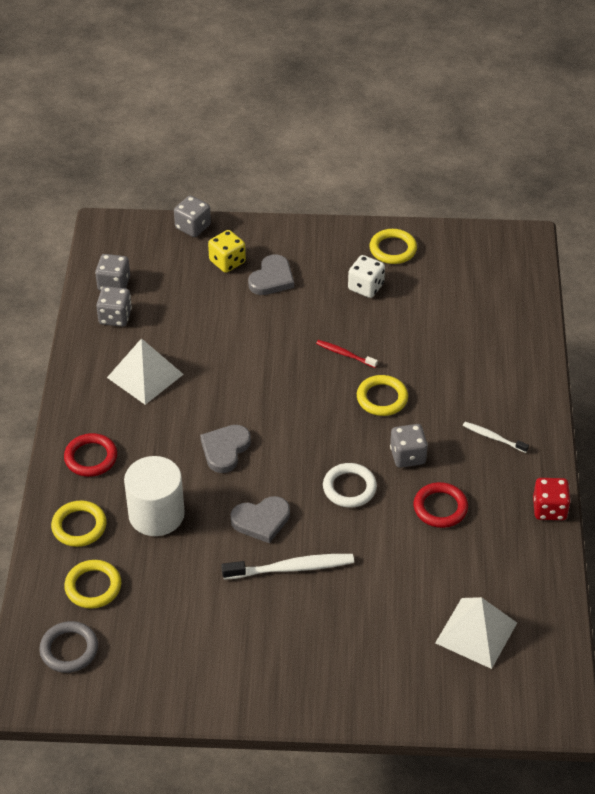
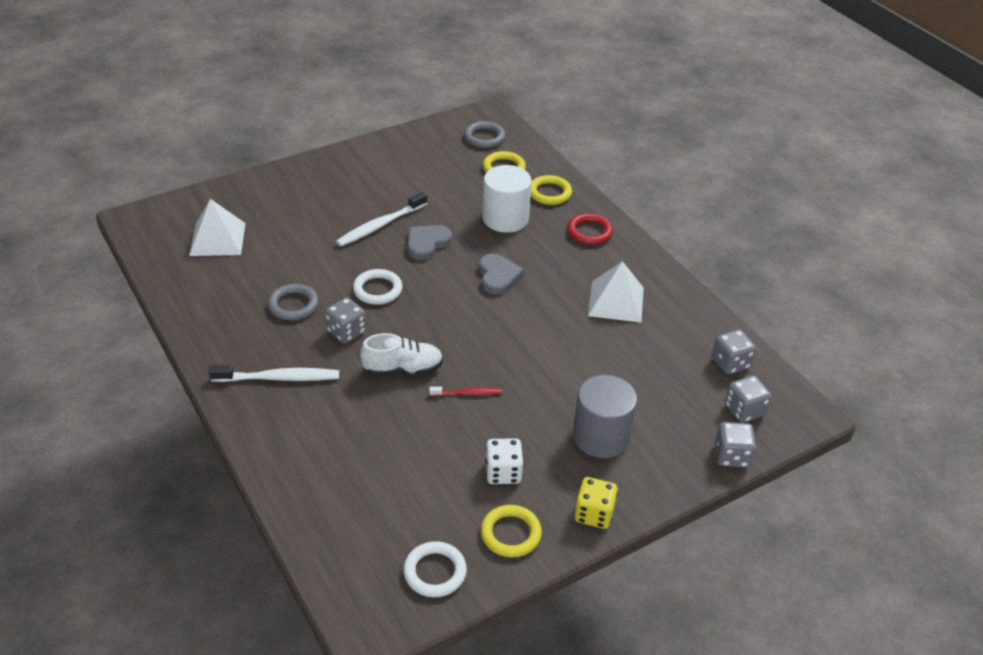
camera: 145 degrees right, 5 degrees down
grey dice [96,286,132,327] -> grey dice moved to [725,375,772,423]
yellow dice [208,230,246,273] -> yellow dice moved to [574,477,618,529]
grey heart [248,254,294,295] -> grey cylinder [573,375,637,458]
yellow ring [357,375,408,416] -> white shoe [360,333,443,376]
red ring [414,482,468,528] -> grey ring [268,284,319,321]
white toothbrush [463,422,529,453] -> white toothbrush [209,365,339,382], size x1.77
red dice [533,478,571,520] -> none
none -> white ring [403,541,467,597]

